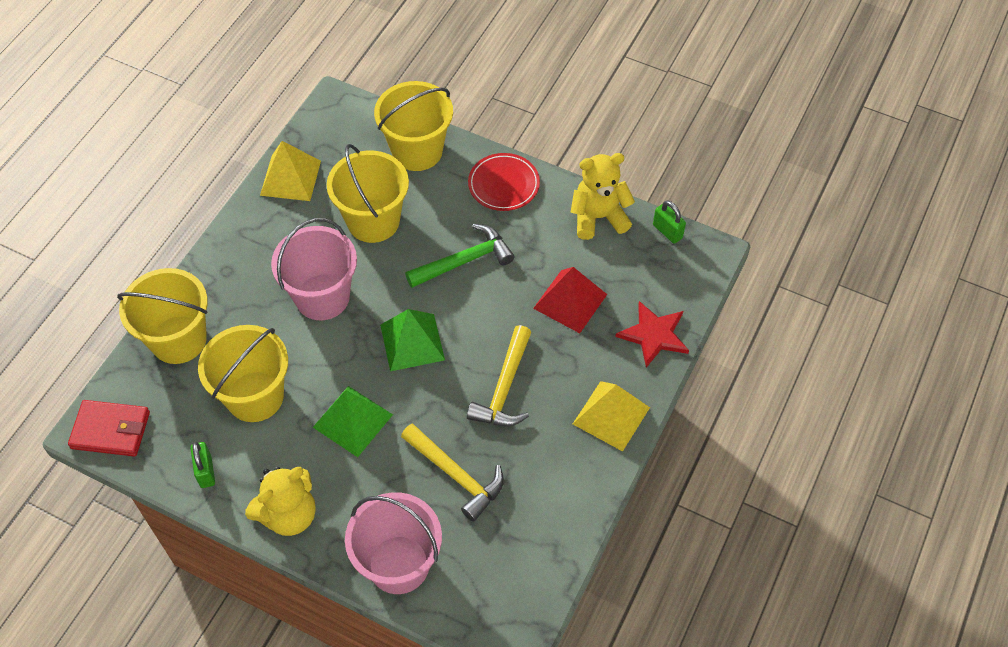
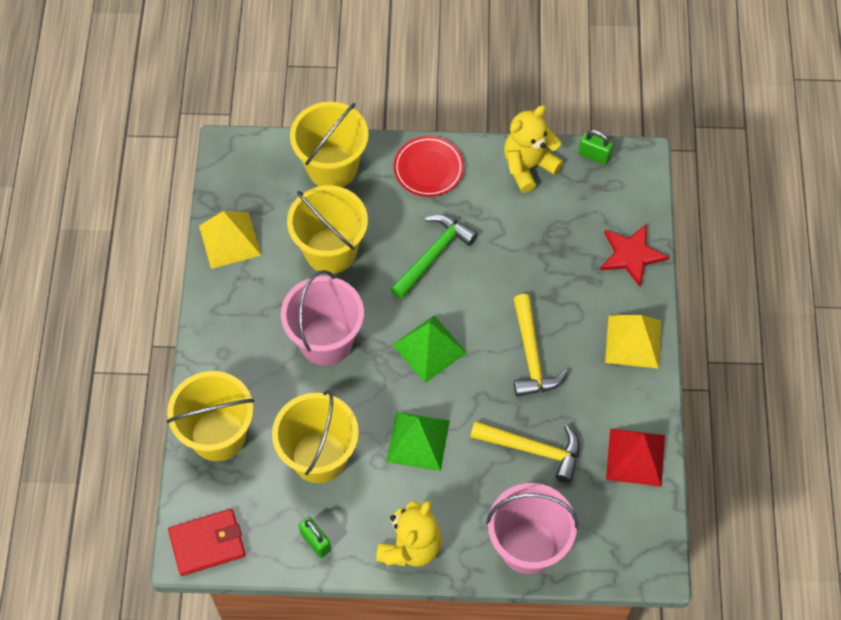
camera: 25 degrees left, 5 degrees up
red pyramid [533,267,607,333] -> red pyramid moved to [606,428,665,487]

